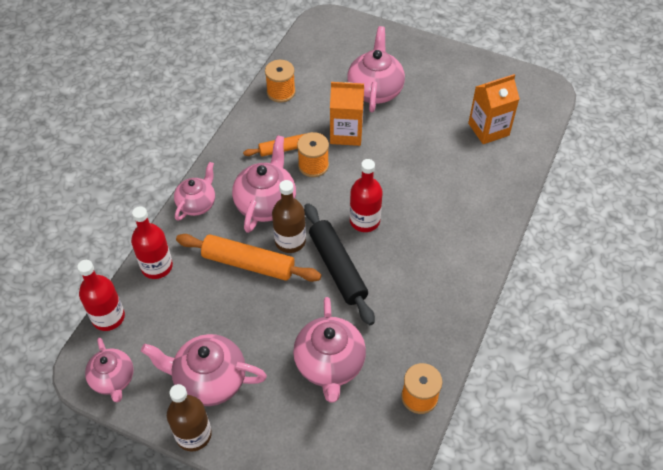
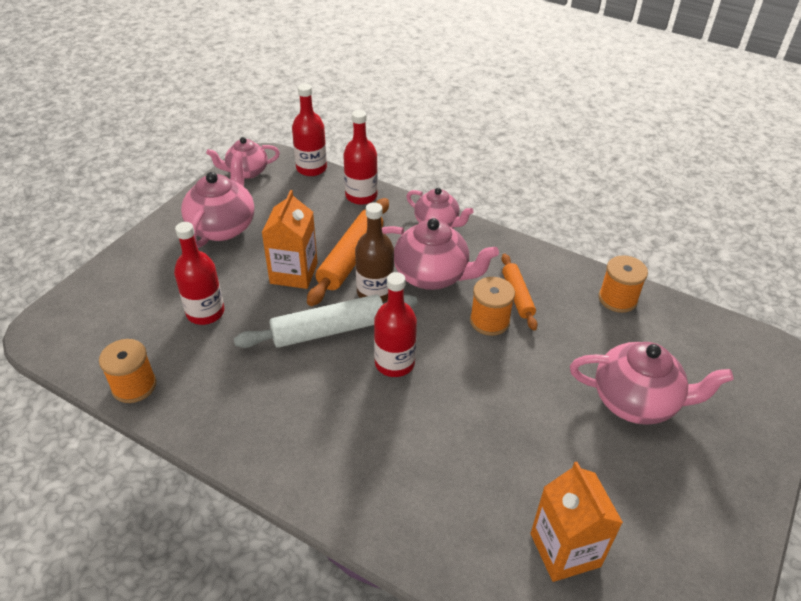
camera: 95 degrees right, 10 degrees down
brown bottle [167,384,212,451] -> none
pink teapot [293,297,366,403] -> red bottle [174,222,224,325]
black rolling pin [304,203,375,325] -> white rolling pin [234,294,417,348]
orange carton [330,82,364,146] -> orange carton moved to [262,190,318,289]

